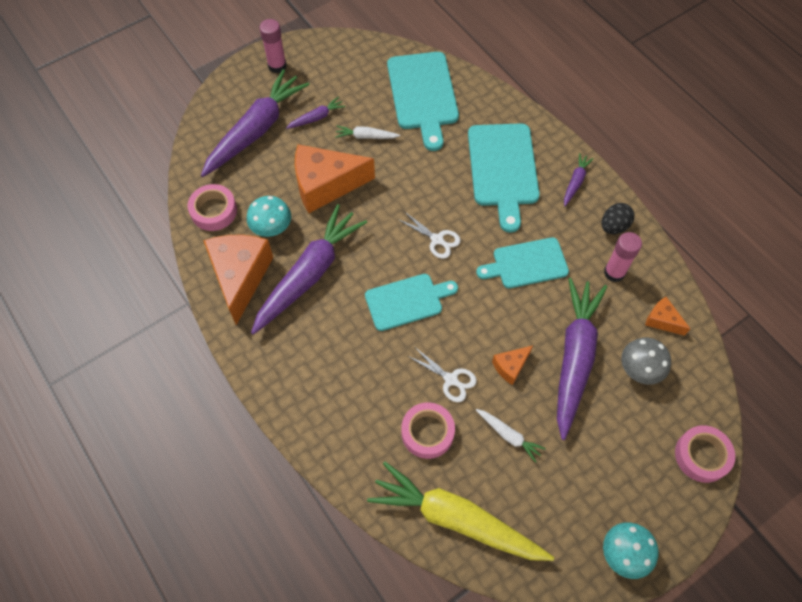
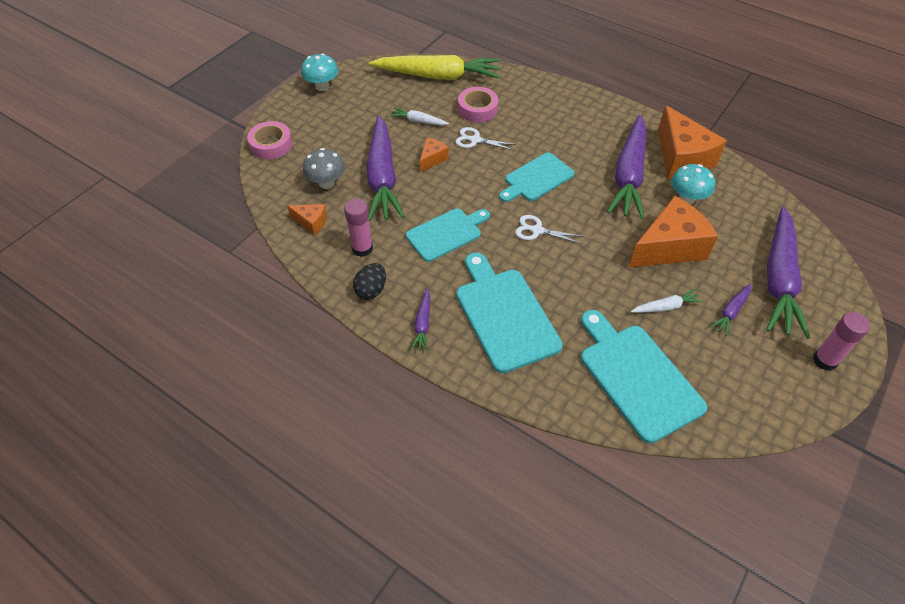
camera: 160 degrees right, 10 degrees down
pink tape [188,184,237,231] -> none

